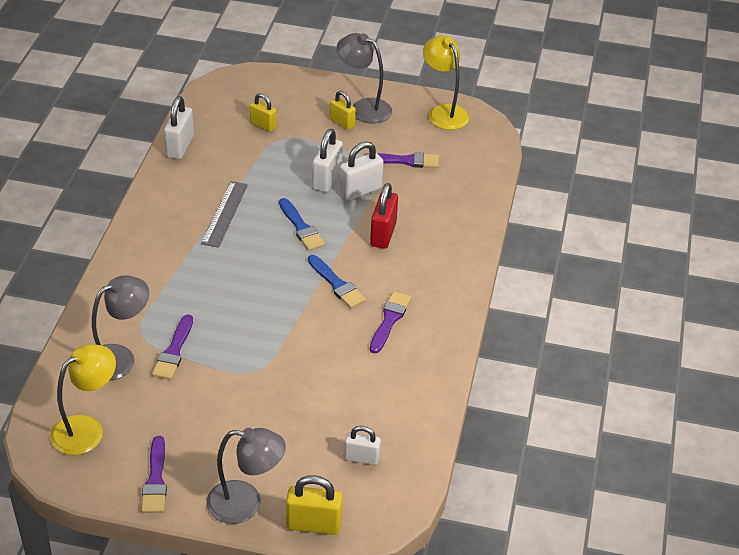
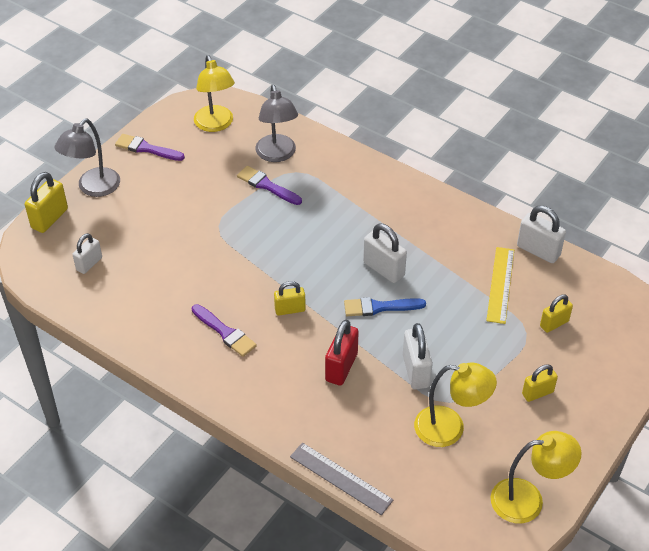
camera: 115 degrees right, 5 degrees up
grey ruler [201,181,248,248] -> grey ruler moved to [290,443,393,515]
blue brush [308,255,366,308] -> yellow padlock [274,281,306,316]
white padlock [312,129,343,192] -> white padlock moved to [363,223,407,283]
grey lamp [337,33,392,124] -> none
purple brush [365,152,439,168] -> yellow lamp [414,363,497,447]
red padlock [370,183,398,249] -> red padlock turned 75 degrees clockwise [325,320,359,386]
none -> yellow ruler [486,247,514,324]

